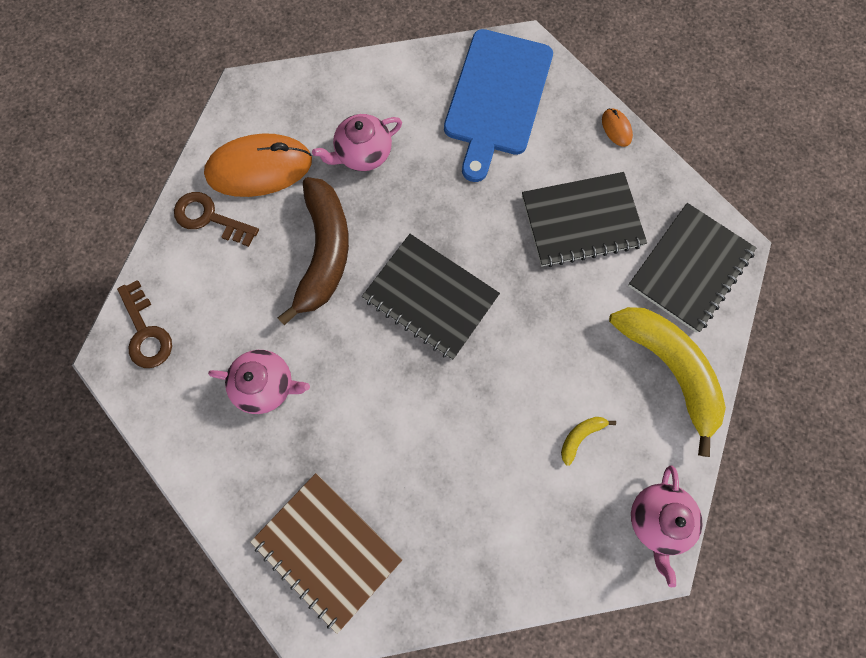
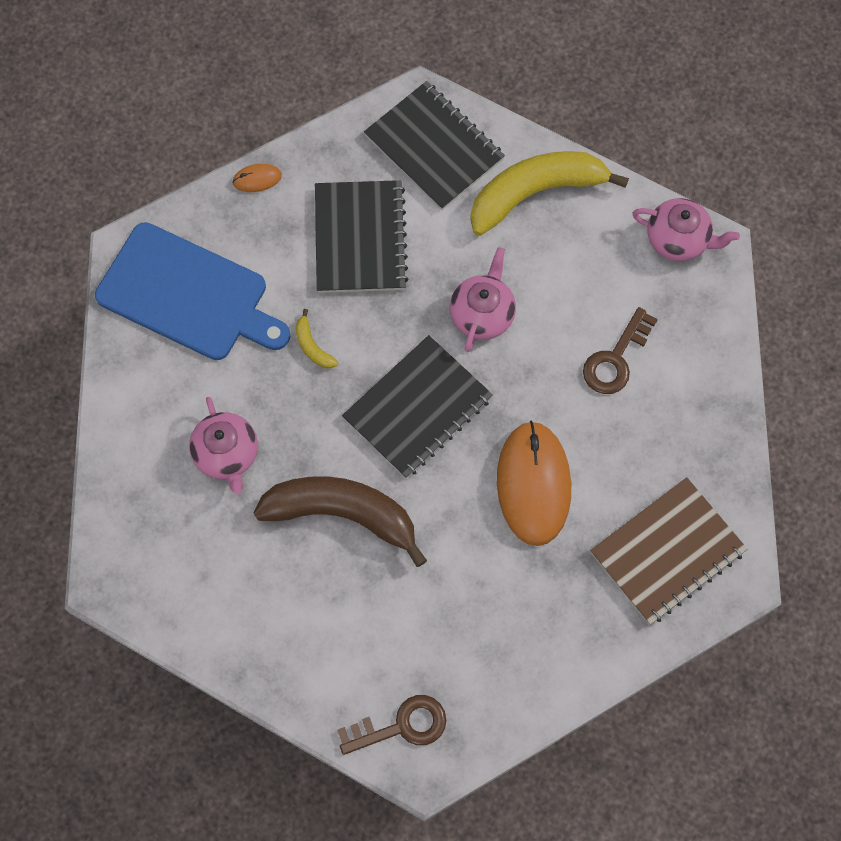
camera: 80 degrees left, 5 degrees down
brown key [174,192,259,247] -> brown key moved to [583,307,658,394]
orange mouse [204,134,312,197] -> orange mouse moved to [497,421,571,546]
pink teapot [208,350,310,414] -> pink teapot moved to [450,247,516,352]
yellow banana [561,417,616,466] -> yellow banana moved to [296,309,338,368]

